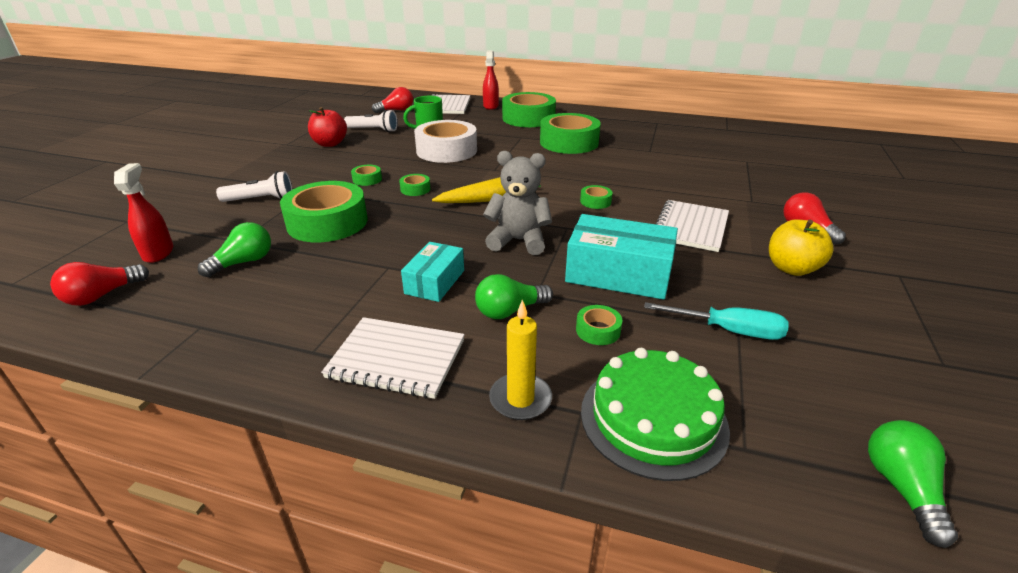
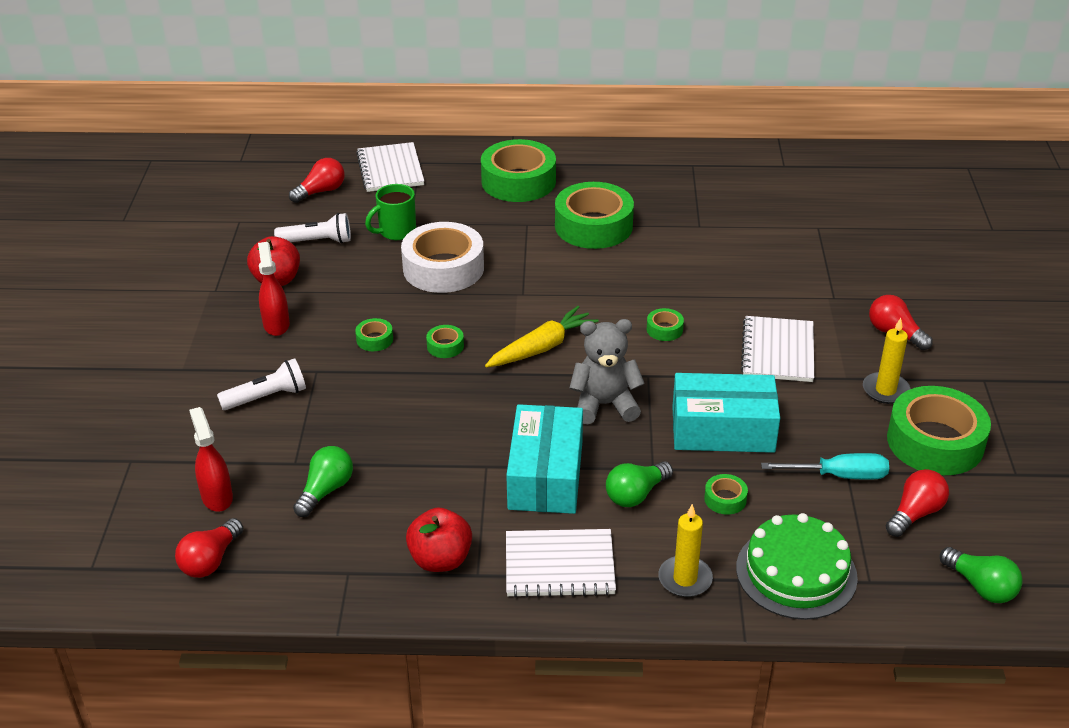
camera: 15 degrees left, 5 degrees up
green tape [280,181,368,242] -> green tape moved to [887,386,991,475]
turquoise box [401,242,464,302] -> turquoise box [506,404,583,514], size x1.67
red spray bottle [483,51,499,110] -> red spray bottle moved to [258,242,290,336]
yellow apple [769,219,834,276] -> yellow candle [863,318,910,404]
green light bulb [868,420,958,548] -> green light bulb turned 150 degrees clockwise [940,547,1023,603]
none -> red apple [406,507,472,572]
none -> red light bulb [886,469,949,537]

